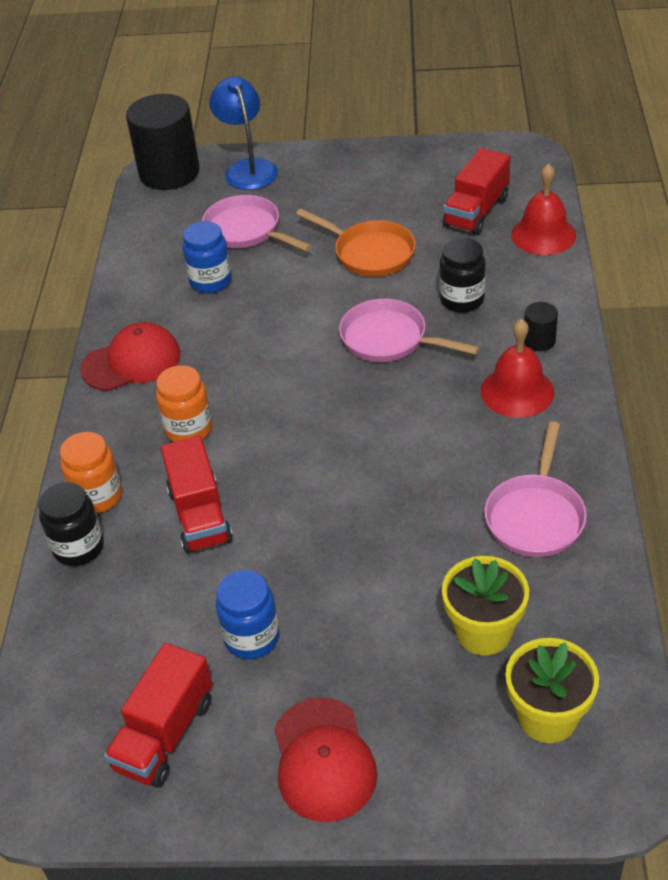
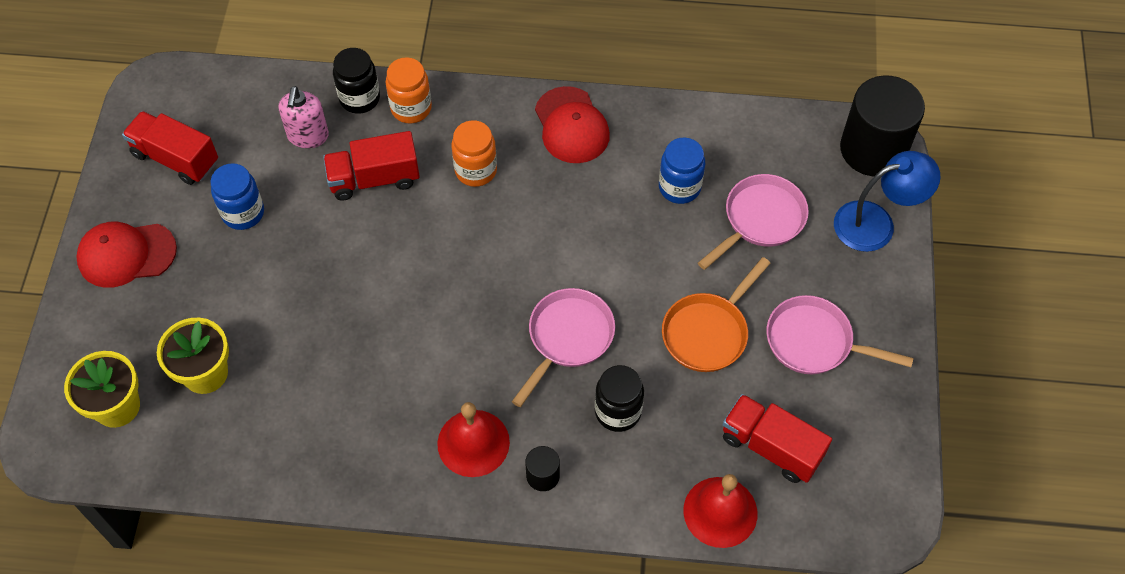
camera: 90 degrees right, 15 degrees up
pink pan [484,421,587,557] -> pink pan moved to [766,295,914,374]
none -> pink soap dispenser [279,86,329,148]

